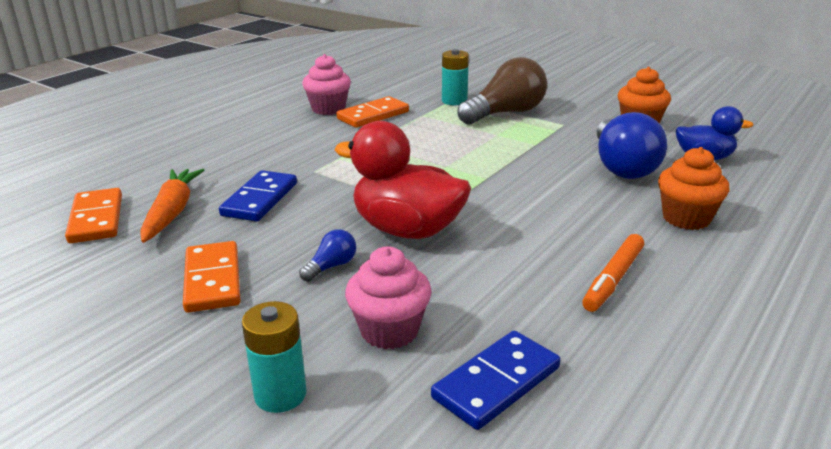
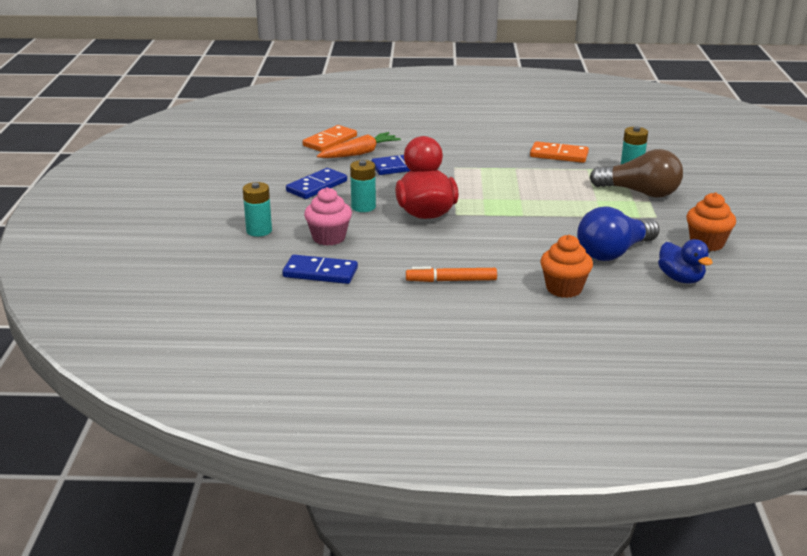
camera: 55 degrees right, 0 degrees up
orange domino [183,241,241,313] -> blue domino [286,168,347,199]
blue light bulb [299,229,356,282] -> turquoise battery [350,160,376,212]
pink cupcake [302,54,351,115] -> none

